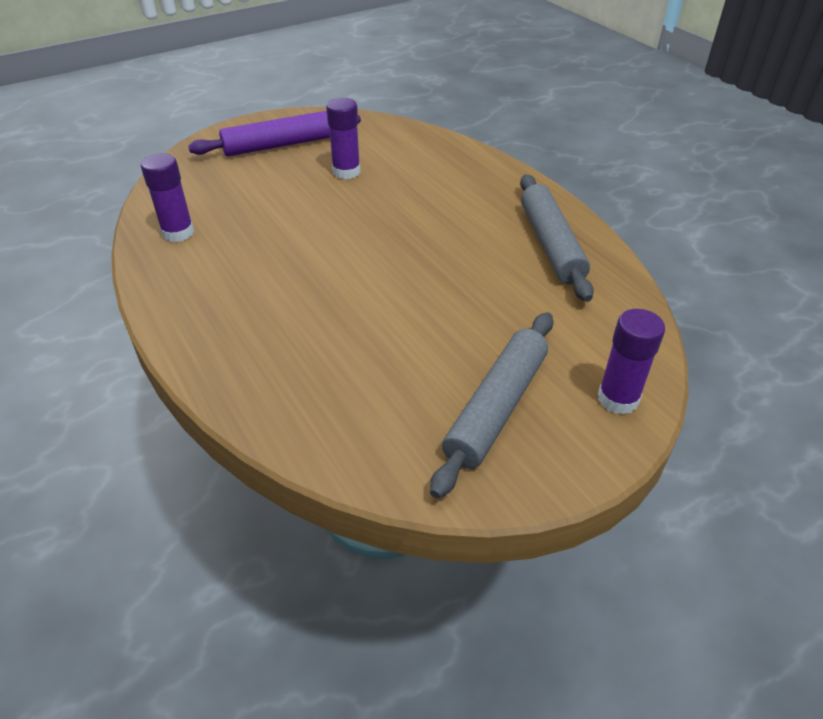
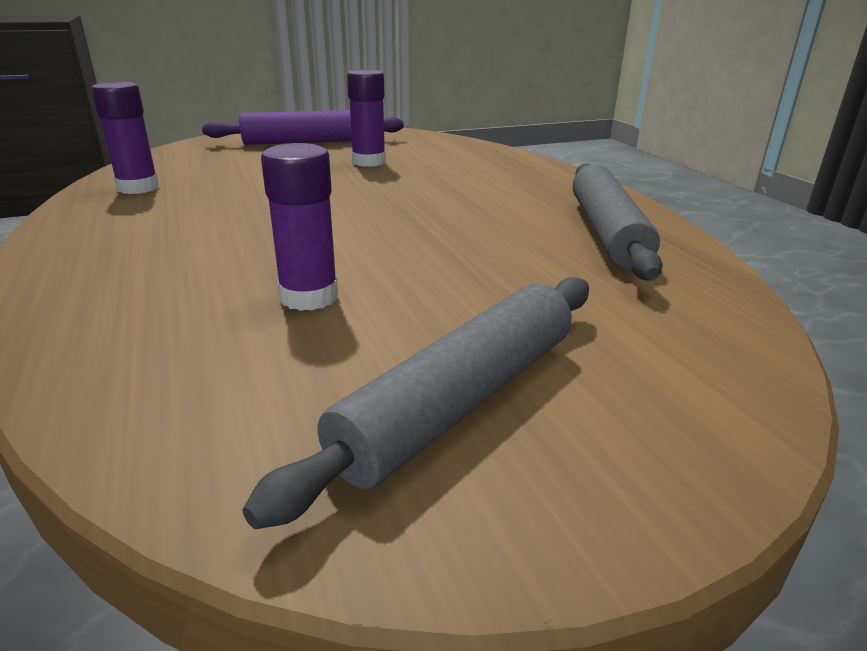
camera: 10 degrees right, 15 degrees down
purple glue stick [598,309,665,415] -> purple glue stick moved to [261,143,338,311]

